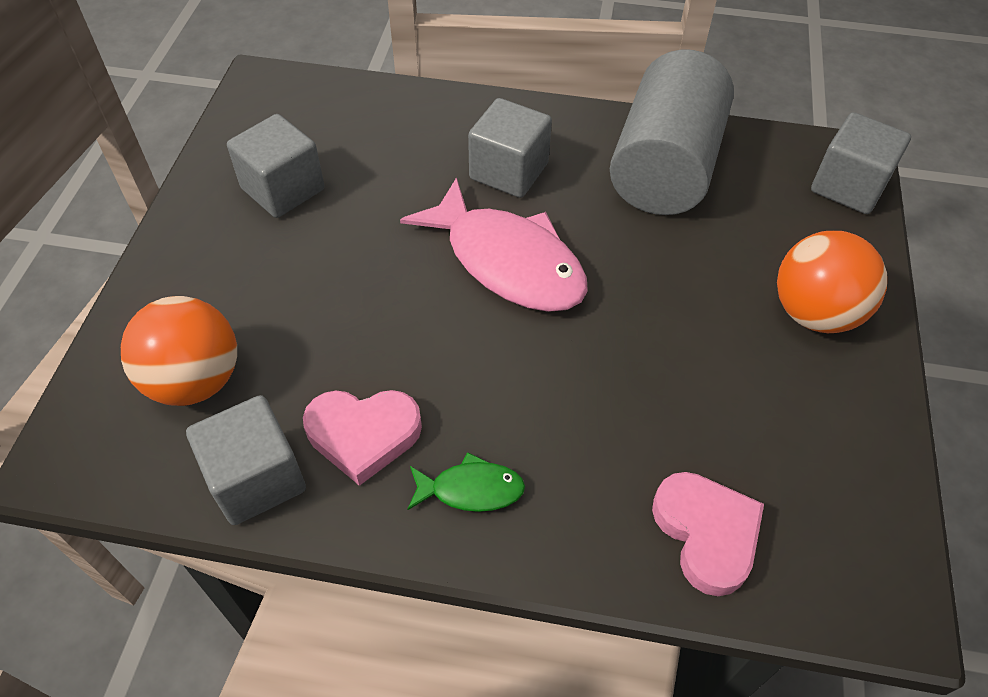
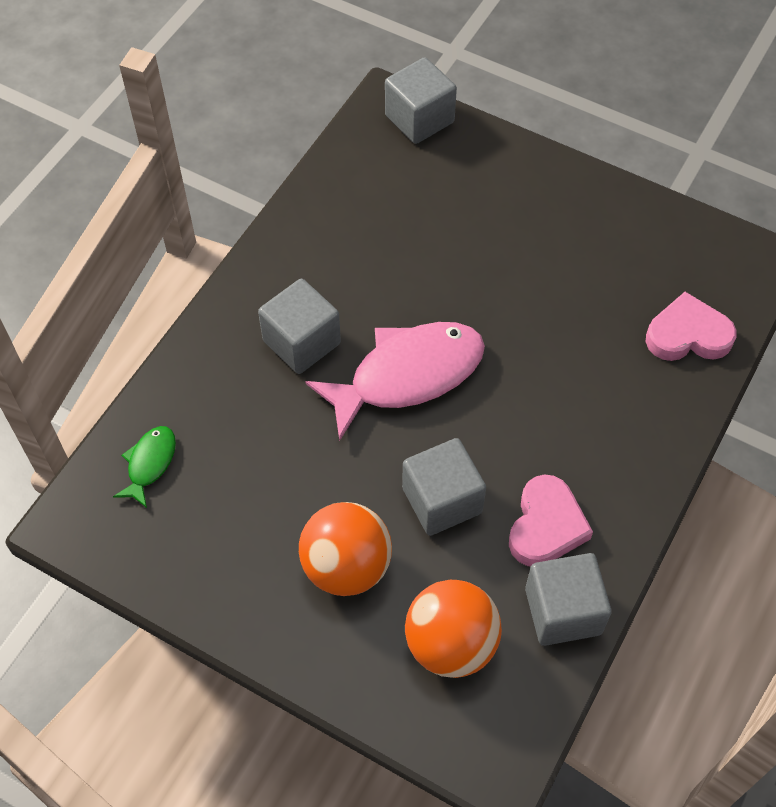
camera: 70 degrees left, 5 degrees up
grey cube [227,114,324,218] -> grey cube moved to [402,438,486,536]
green fish [407,452,525,512] -> green fish moved to [113,426,176,508]
grey cylinder [610,50,734,215] -> none
orange ball [777,231,887,333] -> orange ball moved to [299,502,392,596]

